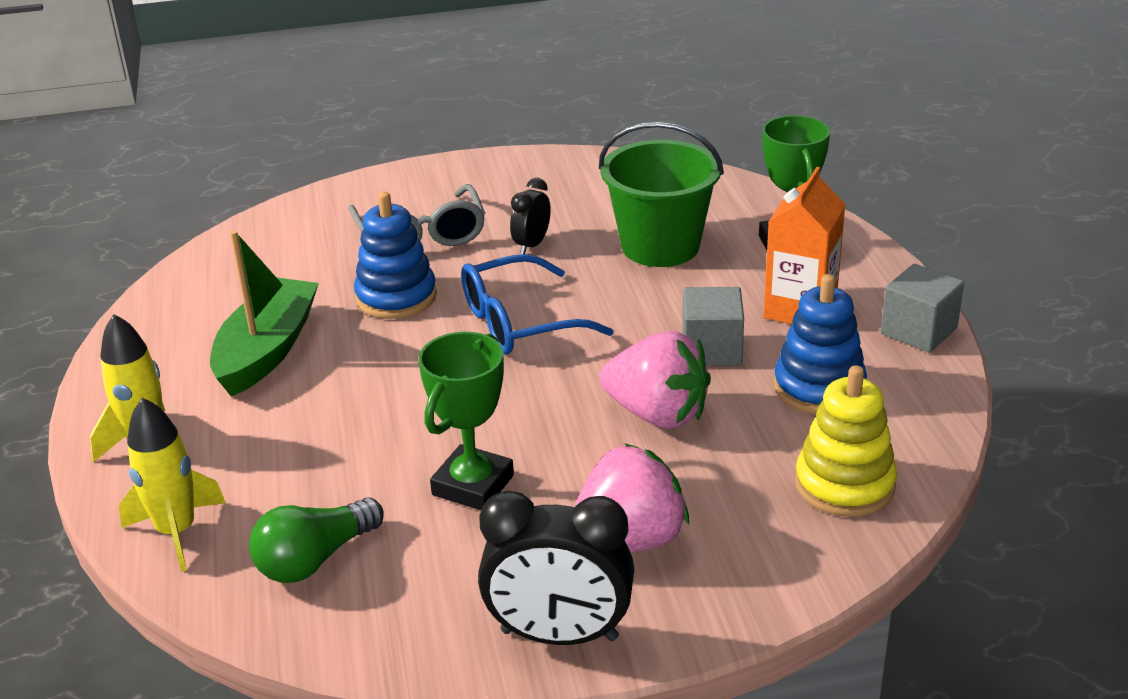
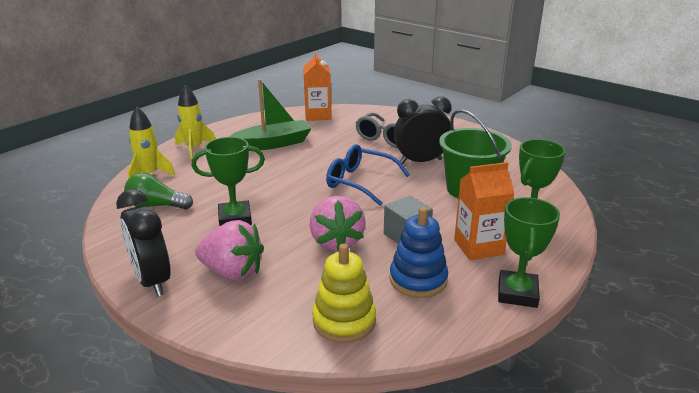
camera: 50 degrees right, 5 degrees down
blue stacking toy [354,192,437,319] -> none
black clock [510,178,551,254] -> black clock [394,96,451,164], size x1.86
grey cube [880,264,964,353] -> green trophy [498,197,560,308]
none -> orange carton [303,52,331,121]

